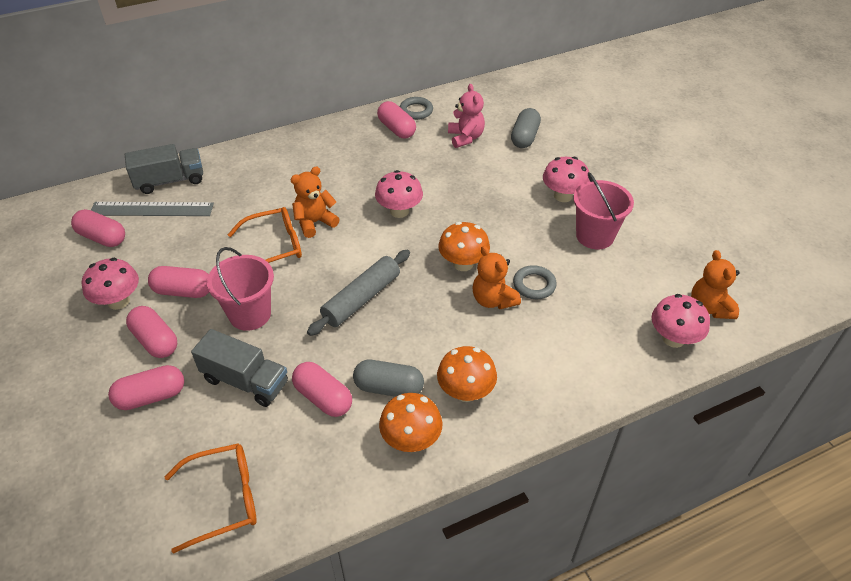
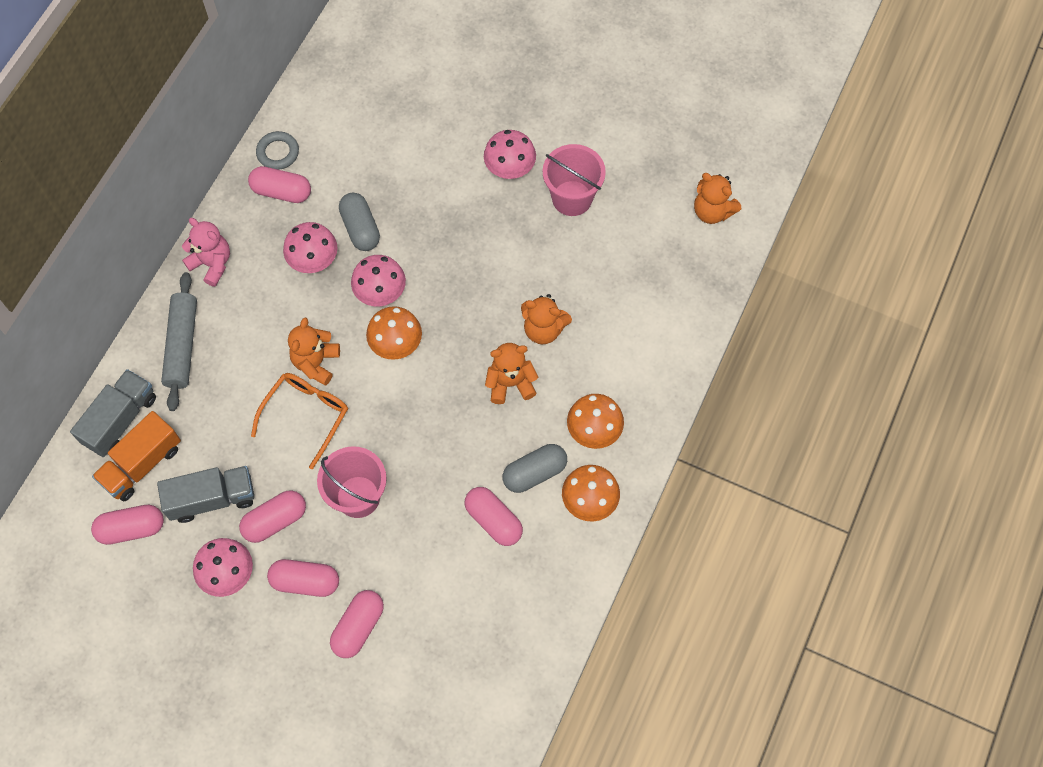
camera: 40 degrees left, 20 degrees up
grey ruler [91,202,214,216] -> orange truck [92,411,181,501]
orange glasses [165,443,257,554] -> none
grey truck [191,329,288,407] -> grey truck moved to [157,466,254,523]
pink capsule [292,362,352,417] -> pink capsule turned 45 degrees clockwise [464,487,523,546]
grey rolling pin [307,250,410,336] -> grey rolling pin moved to [161,272,197,411]
orange mushroom [438,222,490,271] -> orange mushroom moved to [366,306,422,360]
pink teddy bear [448,84,485,148] -> pink teddy bear moved to [182,218,230,287]
grey capsule [511,108,541,148] -> grey capsule moved to [339,193,380,251]
grey ring [513,265,557,299] -> none
pink mushroom [651,294,710,348] -> pink mushroom moved to [283,222,337,273]
none -> orange teddy bear [485,343,538,404]

